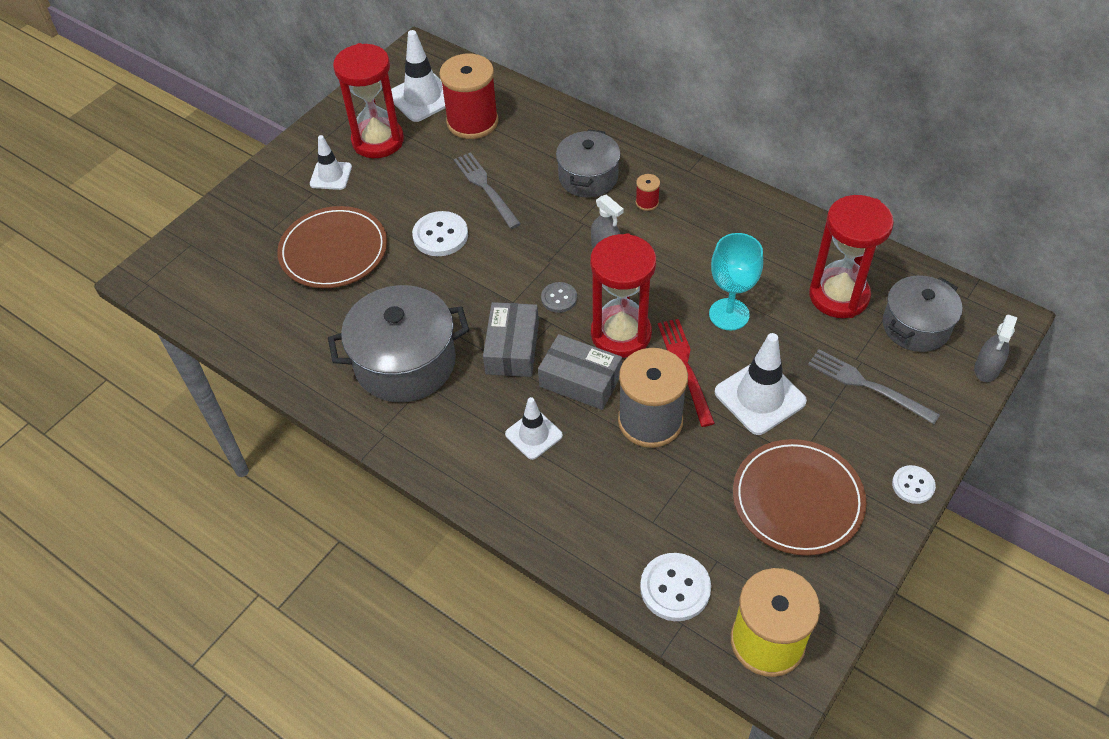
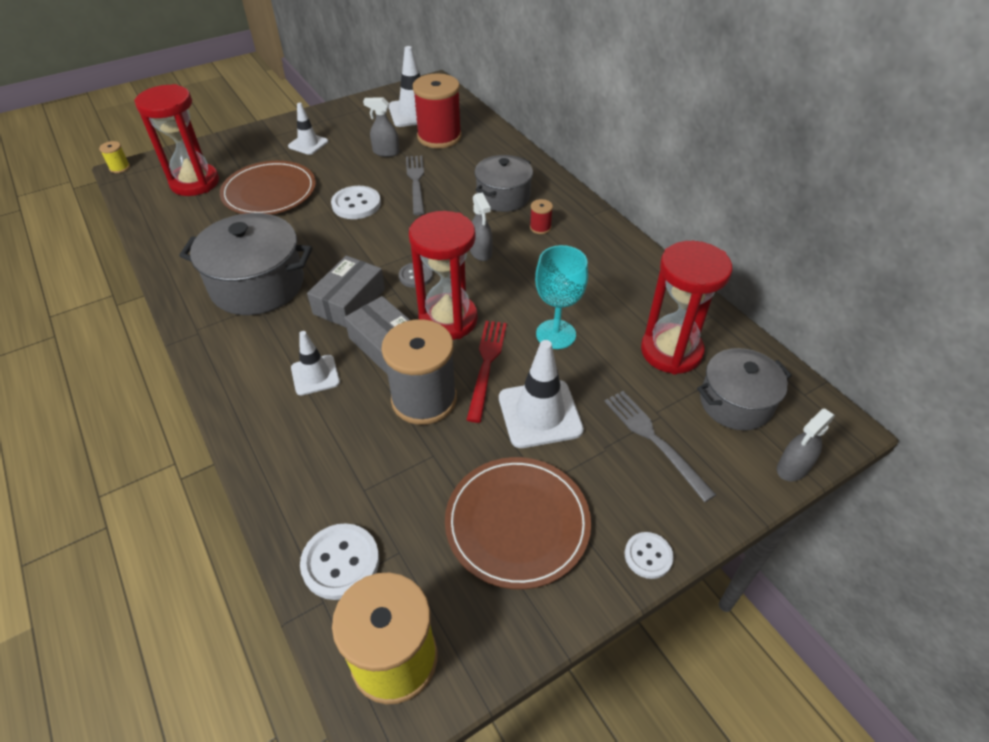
camera: 20 degrees right, 5 degrees down
red hourglass [333,43,404,158] -> red hourglass moved to [134,84,219,196]
none -> yellow spool [99,141,130,173]
none -> grey spray bottle [363,97,399,157]

